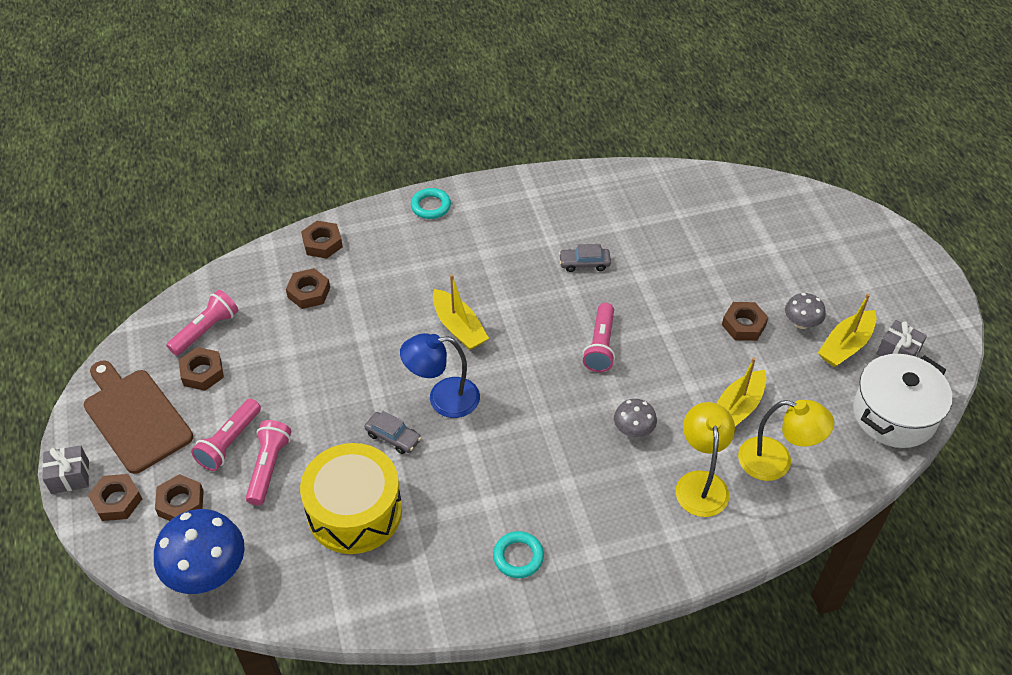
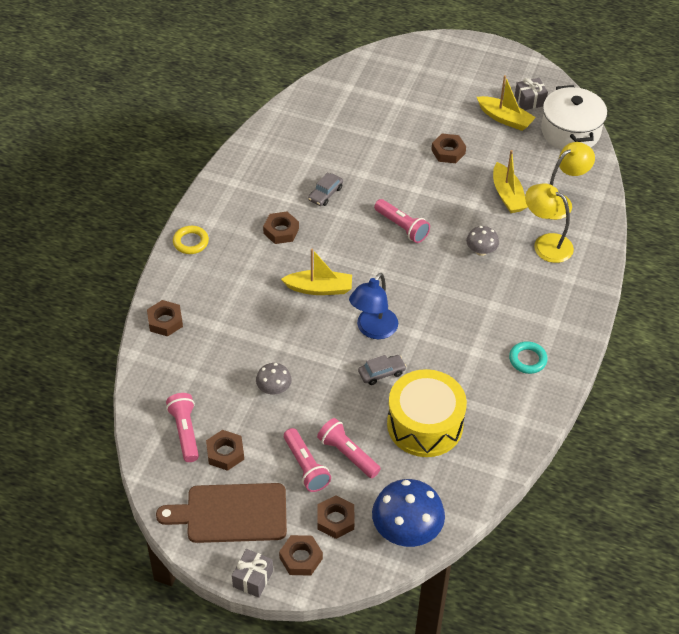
camera: 55 degrees left, 0 degrees up
brown nut [286,268,330,309] -> brown nut moved to [263,212,299,244]
turquoise ring [411,188,451,219] -> yellow ring [173,226,209,254]
grey mushroom [785,293,826,329] -> grey mushroom moved to [256,363,292,395]
yellow boat [818,294,877,367] -> yellow boat turned 45 degrees counterclockwise [477,75,536,131]

